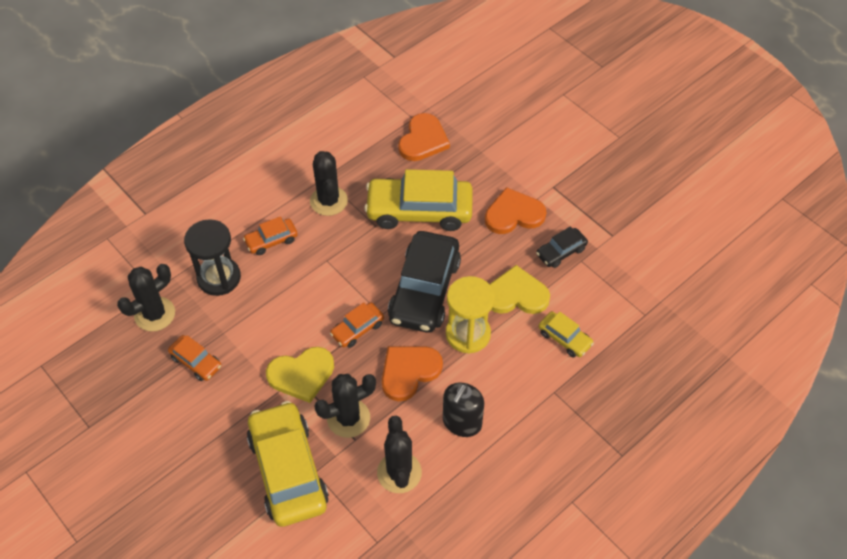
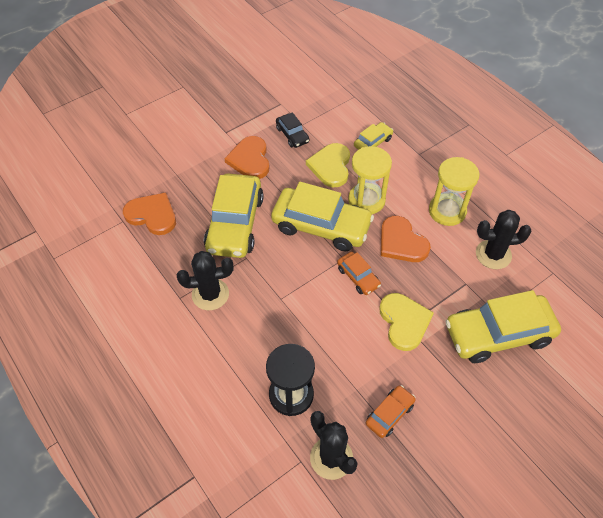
camera: 85 degrees left, 0 degrees up
orange car [243,216,298,255] -> none
black cactus [314,374,376,438] -> none
black car [388,231,461,333] -> yellow car [271,182,374,251]
black soap dispenser [443,383,484,437] -> yellow hourglass [429,157,479,226]

